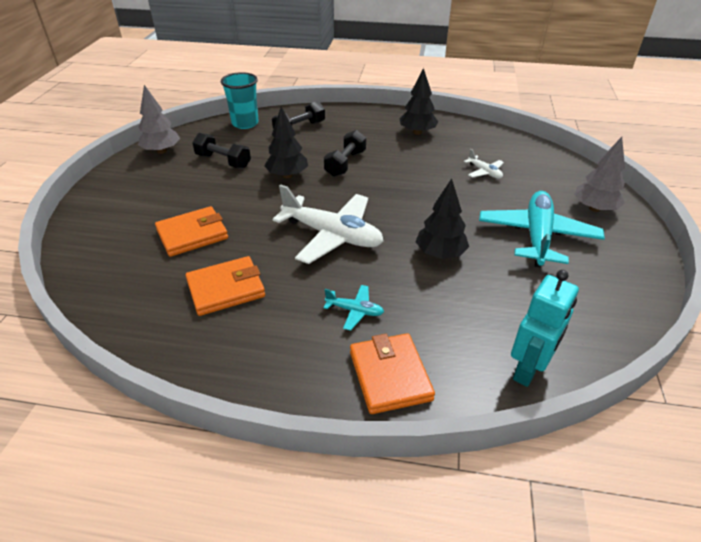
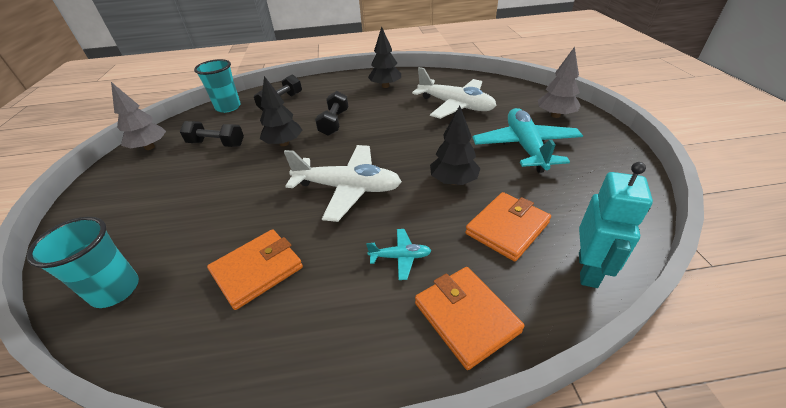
camera: 15 degrees left, 0 degrees up
orange wallet [155,206,228,257] -> orange wallet moved to [465,192,551,262]
white plane [464,149,504,179] -> white plane [412,67,497,119], size x2.21
none -> turquoise cup [26,217,139,308]

